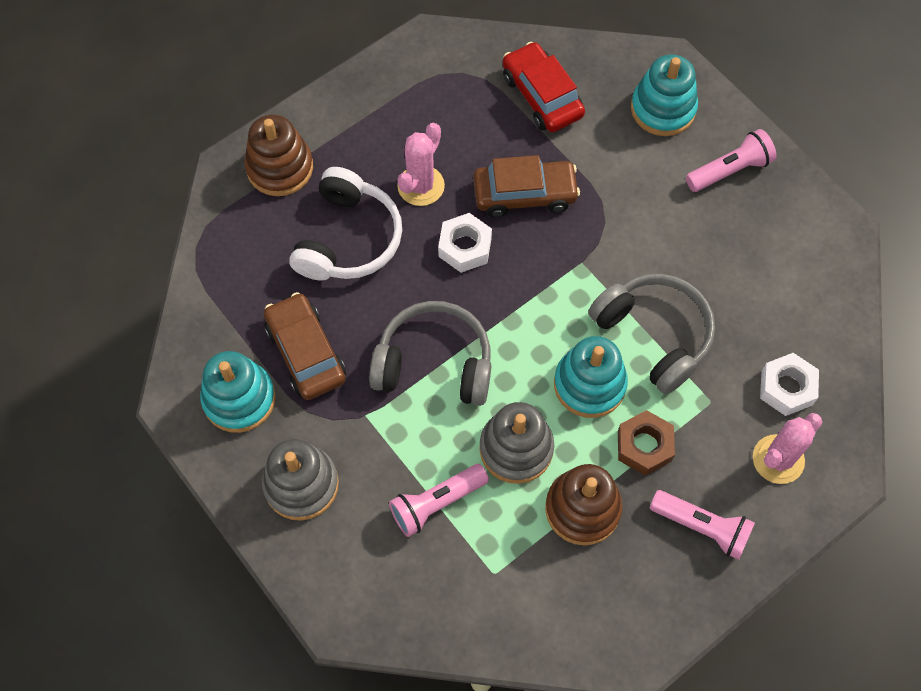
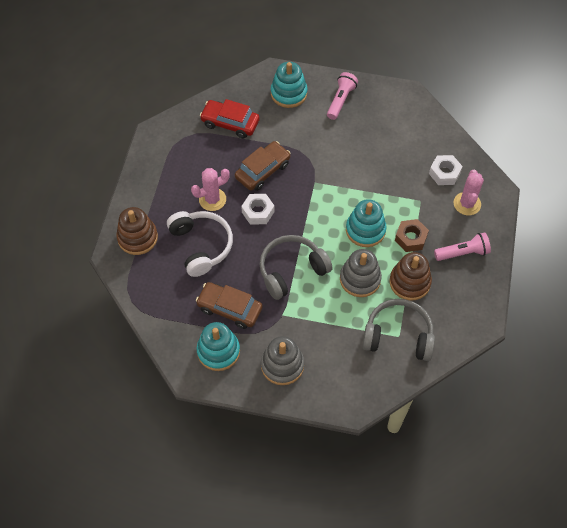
camera: 40 degrees left, 5 degrees down
pink flashlight [389,464,489,537] -> none
pink cactus [397,123,445,206] -> pink cactus turned 75 degrees clockwise [191,168,230,211]
grey headphones [588,274,715,394] -> grey headphones moved to [362,299,435,361]

